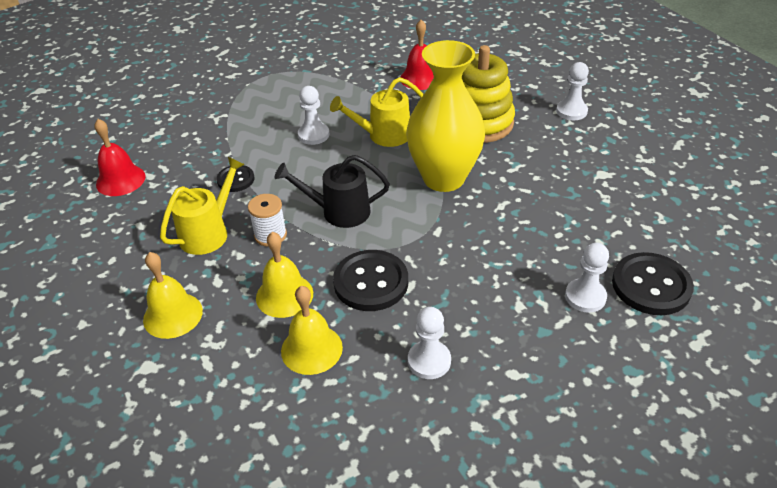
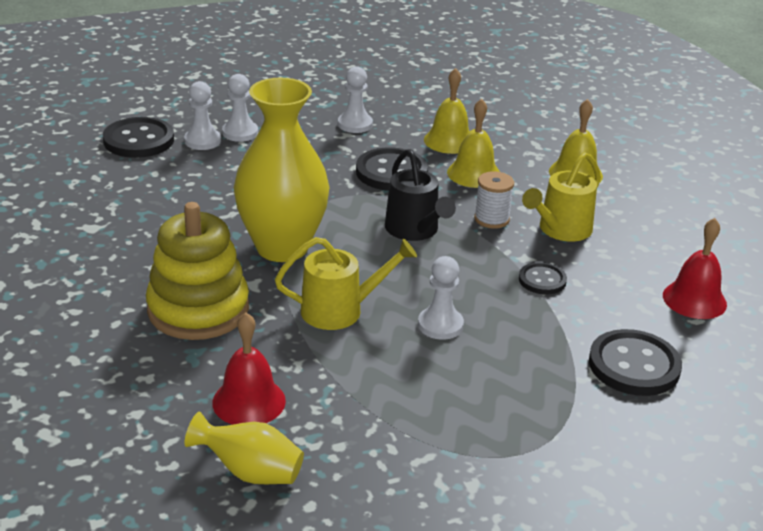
camera: 175 degrees left, 10 degrees down
black watering can [274,155,390,228] -> black watering can turned 60 degrees clockwise [385,149,456,241]
white pawn [556,62,589,120] -> white pawn moved to [222,74,258,142]
none -> yellow vase [184,412,304,484]
none -> black button [589,329,682,396]

